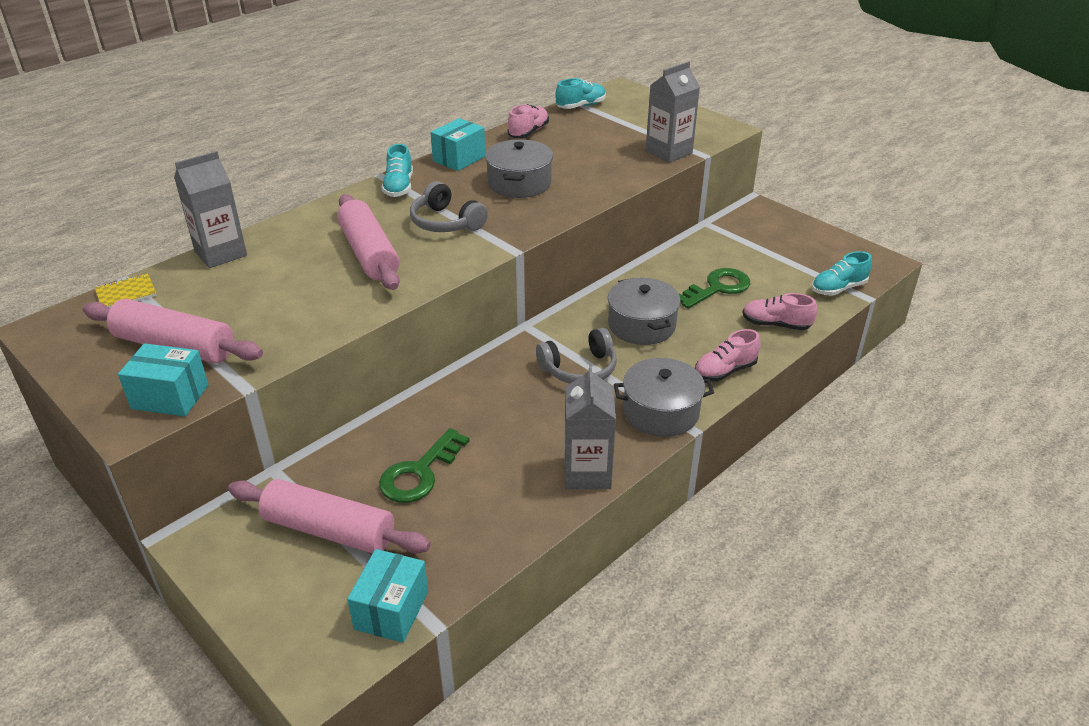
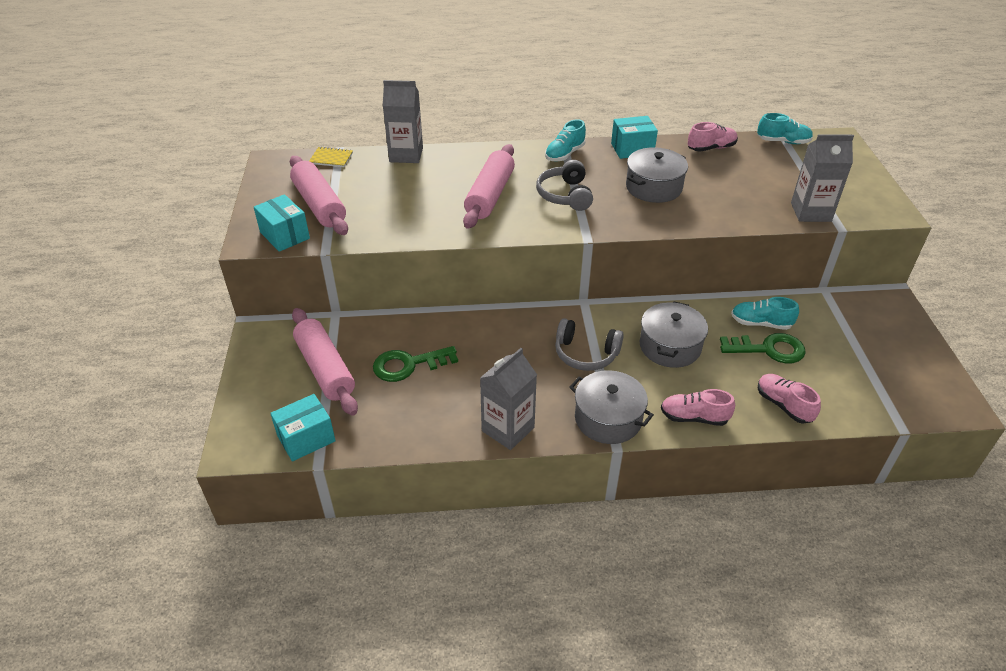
camera: 40 degrees right, 5 degrees up
turquoise shoe [812,251,872,296] -> turquoise shoe moved to [731,297,799,330]

